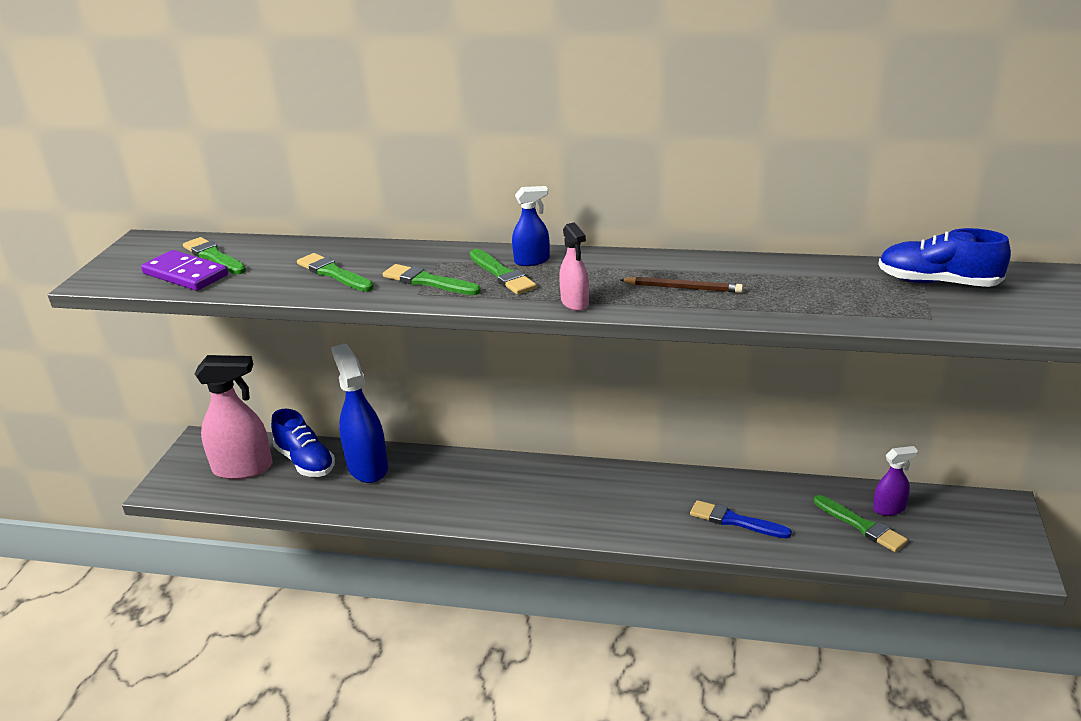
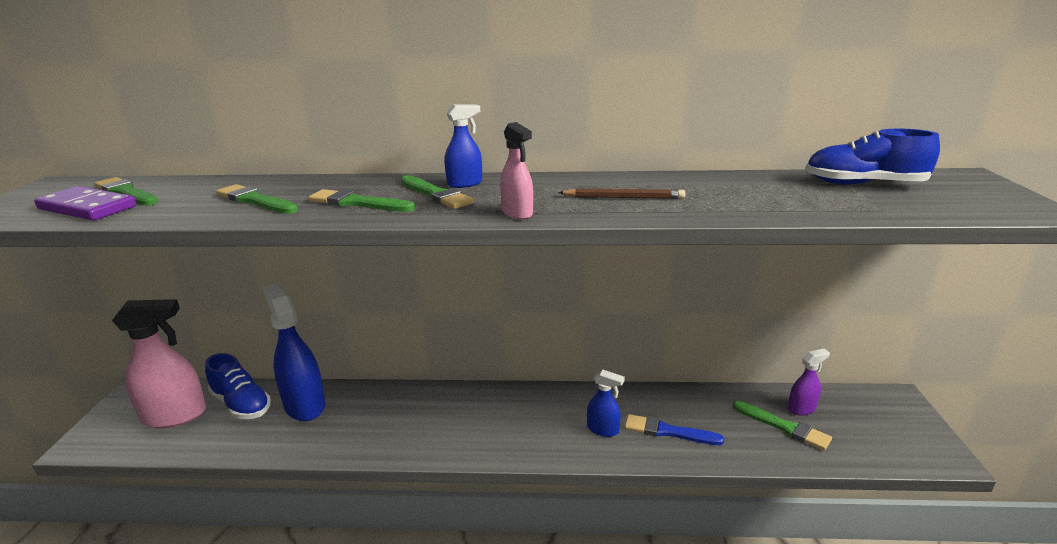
camera: 10 degrees left, 5 degrees down
none -> blue spray bottle [587,369,625,437]

